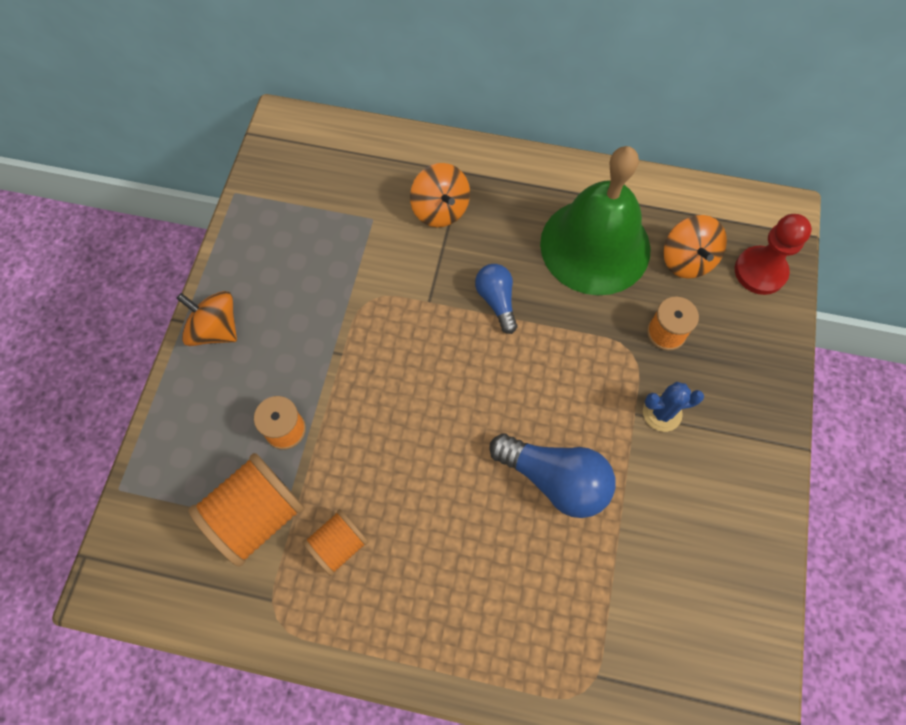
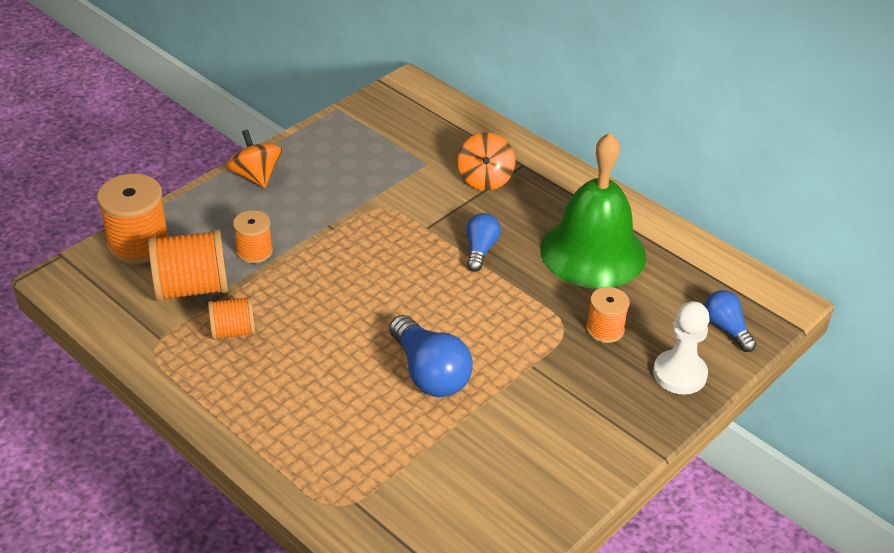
camera: 30 degrees right, 25 degrees down
blue cactus [643,382,704,432] -> none
orange spinning top [664,215,727,279] -> none
red pawn [735,214,812,295] -> blue light bulb [705,290,757,352]
none -> orange spool [97,173,169,264]
none -> white pawn [653,301,710,395]

